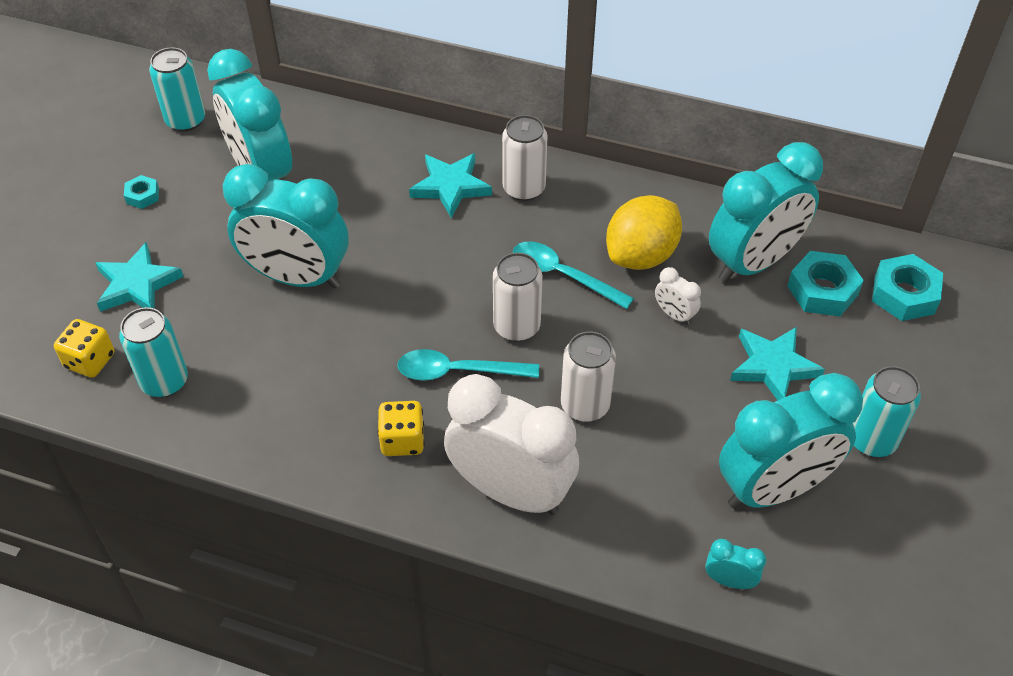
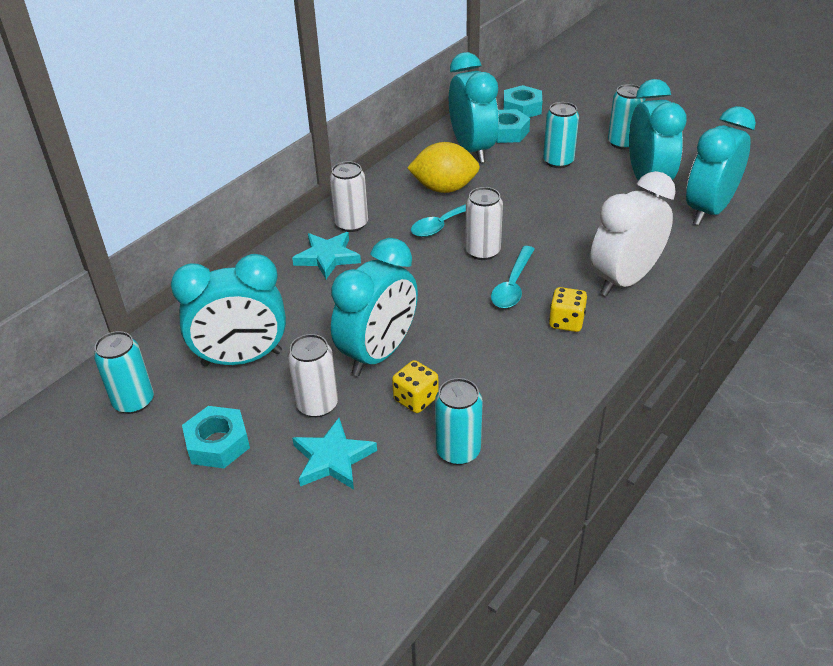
camera: 70 degrees left, 10 degrees down
yellow dice [54,319,114,378] -> yellow dice moved to [392,360,439,413]
turquoise nut [124,175,159,209] -> turquoise nut [182,406,250,468], size x1.83
white can [561,331,616,422] -> white can moved to [288,334,338,417]
yellow lemon [606,195,682,270] -> yellow lemon turned 60 degrees counterclockwise [407,142,480,193]
white clock [655,267,701,325] -> none
turquoise clock [705,539,766,589] -> turquoise clock [686,106,756,225], size x2.48
turquoise star [730,327,825,400] -> turquoise can [543,102,579,168]

